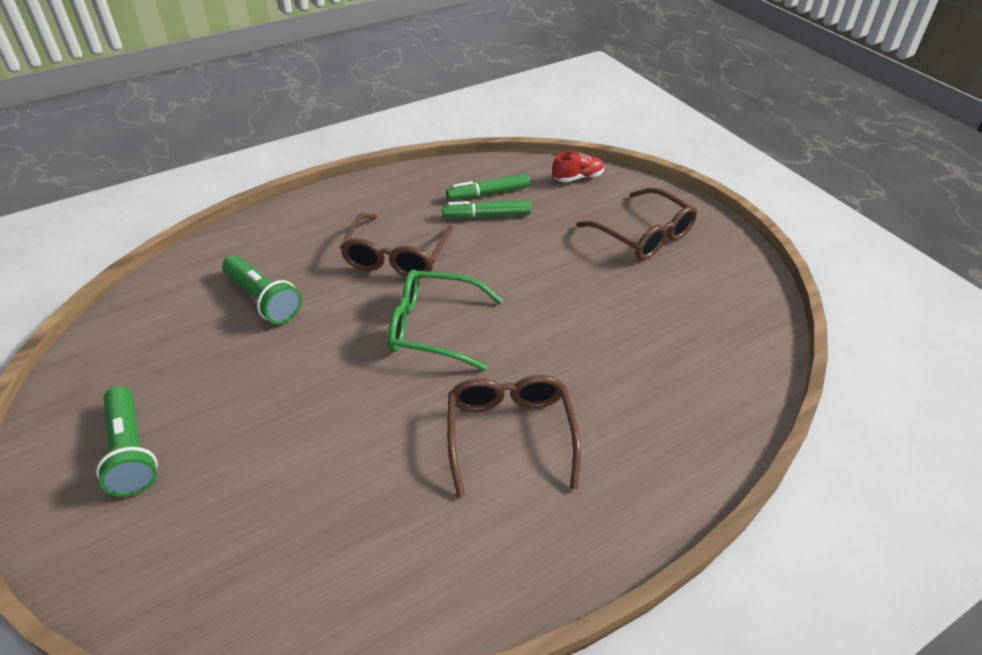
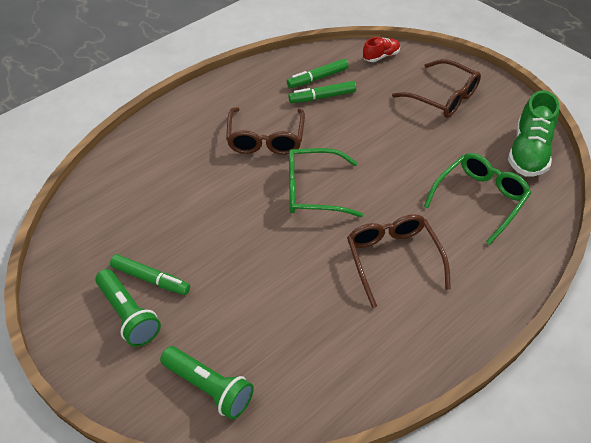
camera: 10 degrees left, 5 degrees up
green flashlight [222,255,302,324] -> green flashlight moved to [160,346,254,420]
none -> green marker [110,254,190,295]
none -> green glasses [424,153,531,245]
none -> green shoe [508,90,559,177]

